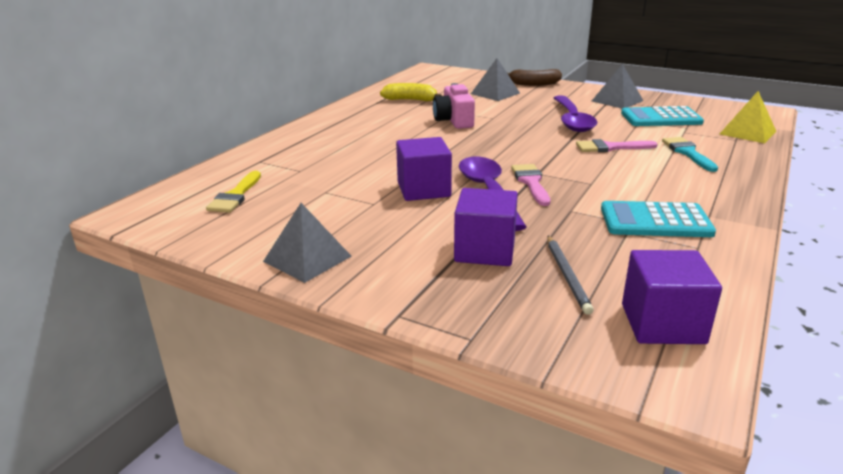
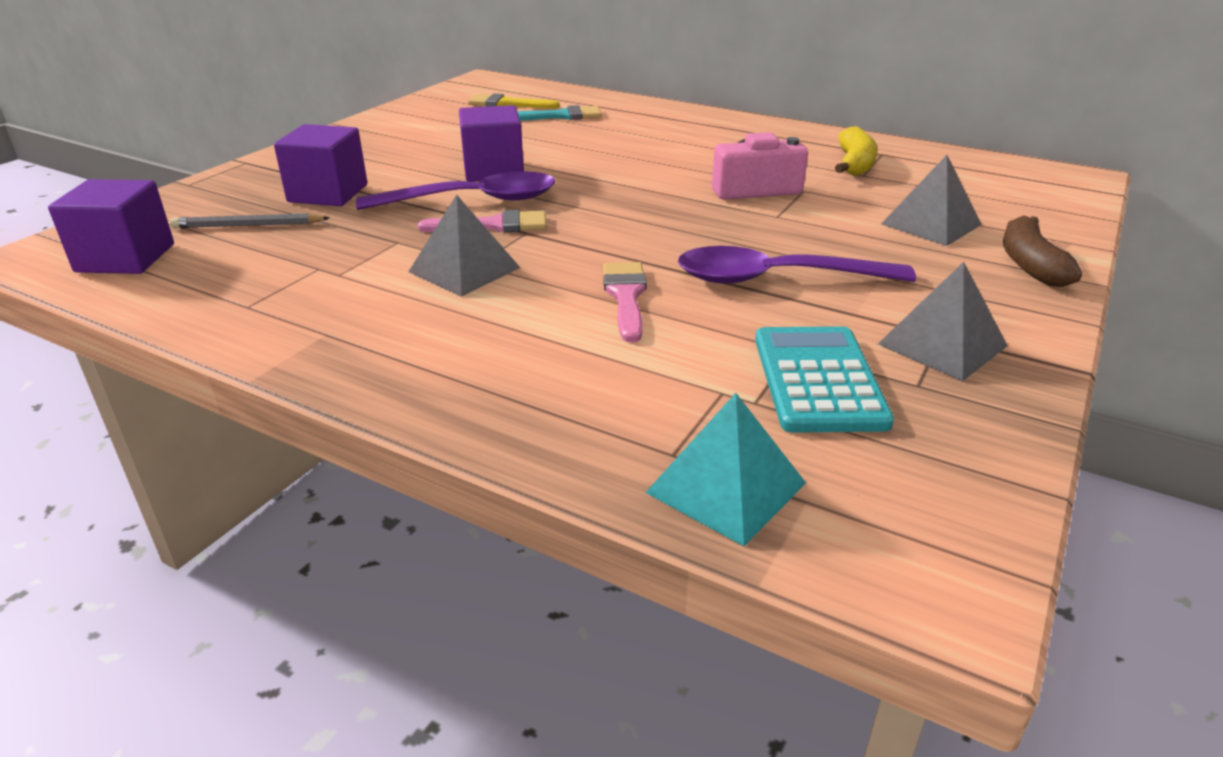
camera: 90 degrees right, 5 degrees up
grey pyramid [263,203,352,283] -> grey pyramid moved to [409,195,520,297]
turquoise calculator [601,201,716,237] -> none
turquoise brush [662,137,718,172] -> turquoise brush moved to [517,105,602,120]
yellow pyramid [720,91,776,143] -> turquoise pyramid [645,393,806,546]

